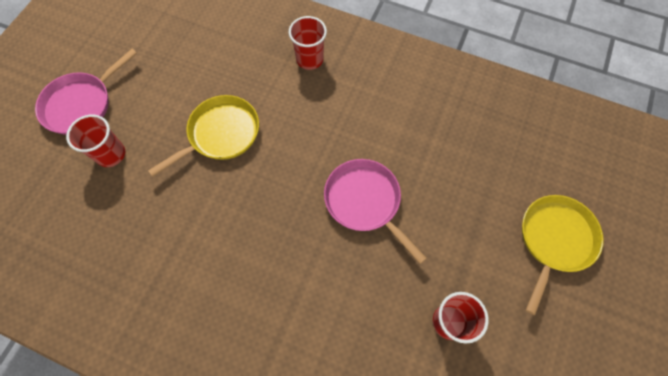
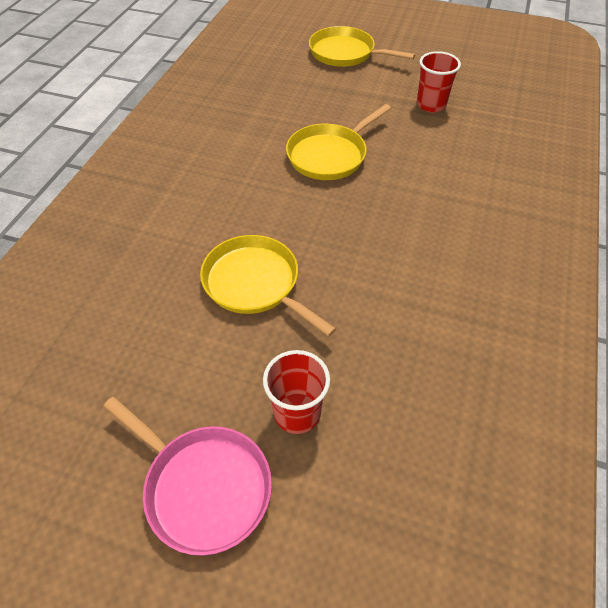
camera: 95 degrees left, 15 degrees down
red cup [289,16,327,70] -> none
pink pan [324,159,427,264] -> yellow pan [286,104,391,180]

